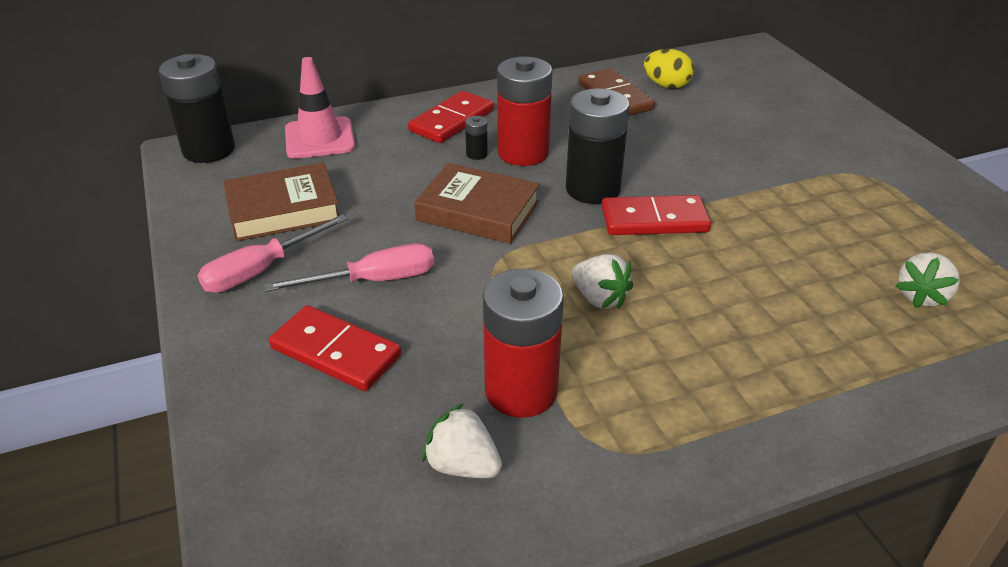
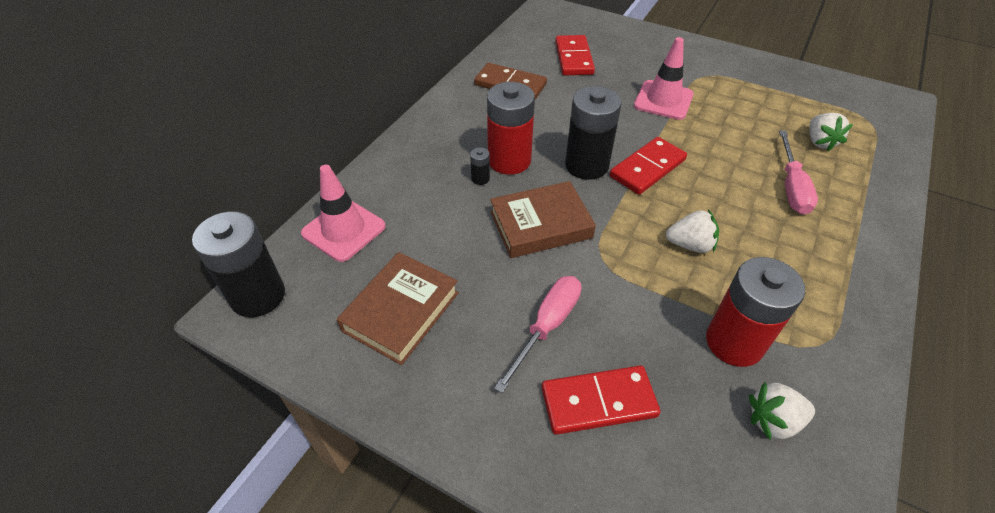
camera: 40 degrees left, 10 degrees up
pink screwdriver [198,214,348,293] -> pink screwdriver moved to [779,130,818,215]
red domino [408,91,494,143] -> red domino moved to [555,35,595,76]
yellow egg [644,49,694,89] -> none
none -> pink traffic cone [634,37,694,120]

